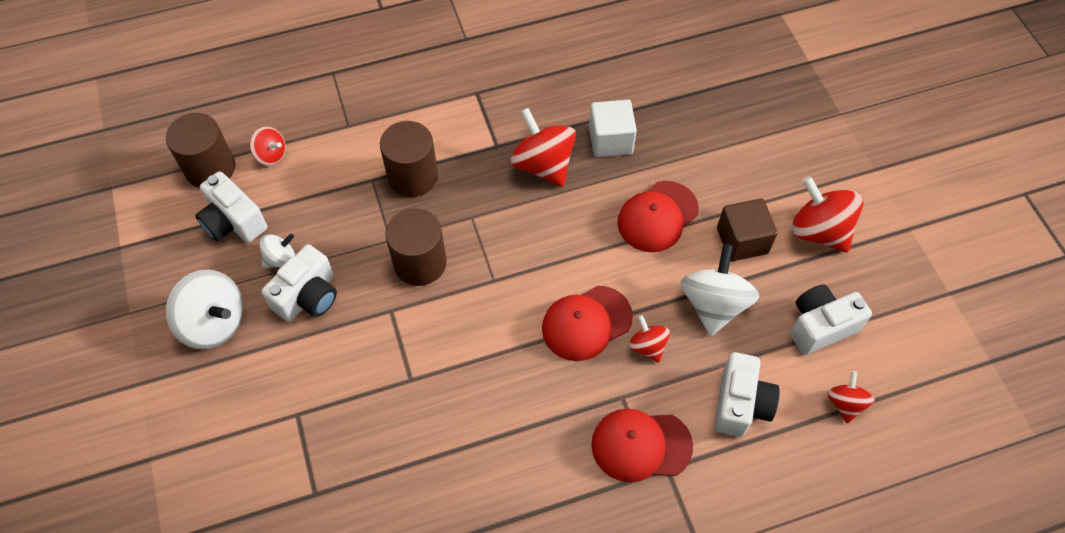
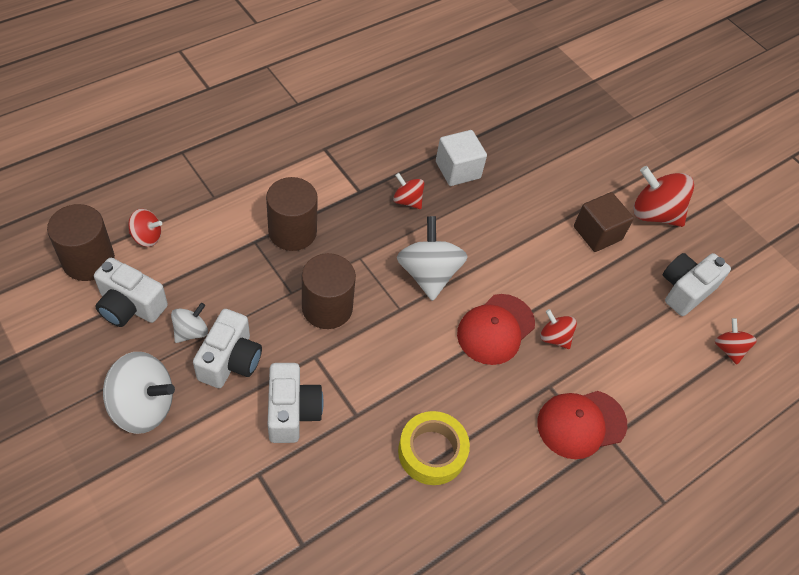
camera: 25 degrees left, 5 degrees down
red spinning top [511,108,576,187] -> red spinning top [393,173,424,209], size x0.55
red cap [617,181,699,252] -> none
white spinning top [680,244,759,336] -> white spinning top moved to [397,216,468,301]
white camera [714,352,780,437] -> white camera moved to [268,363,324,443]
none -> yellow tape [398,411,470,485]

